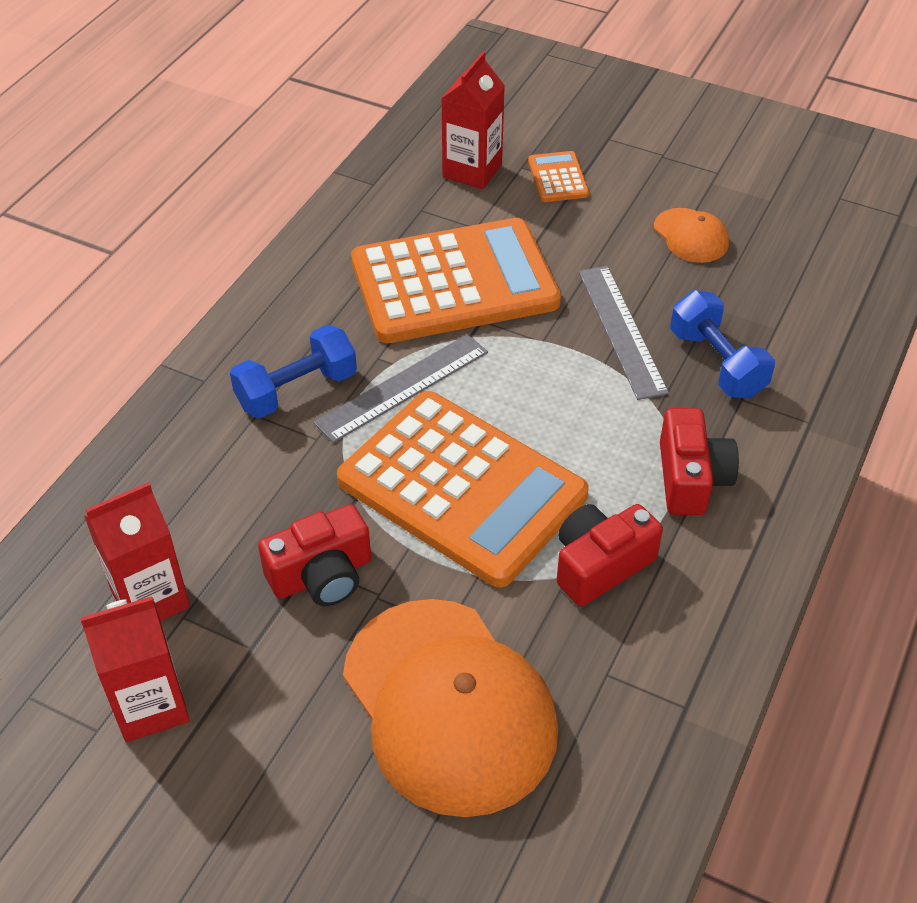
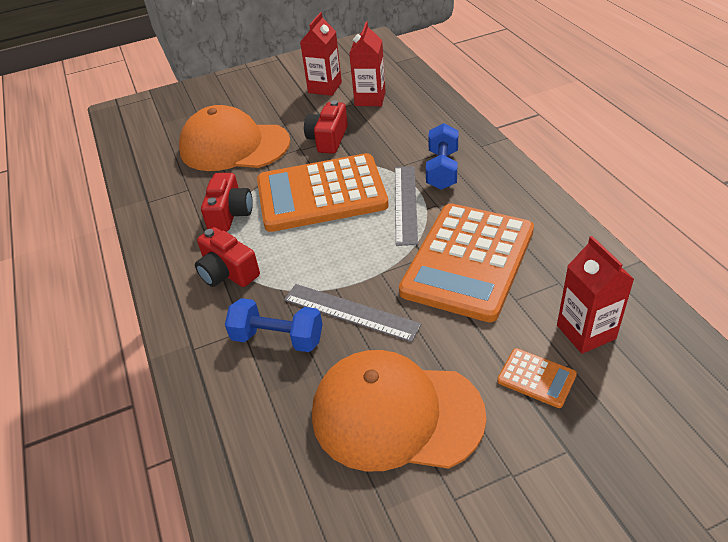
camera: 135 degrees right, 5 degrees down
orange cap [654,208,729,263] -> orange cap [312,350,487,471], size x2.20

